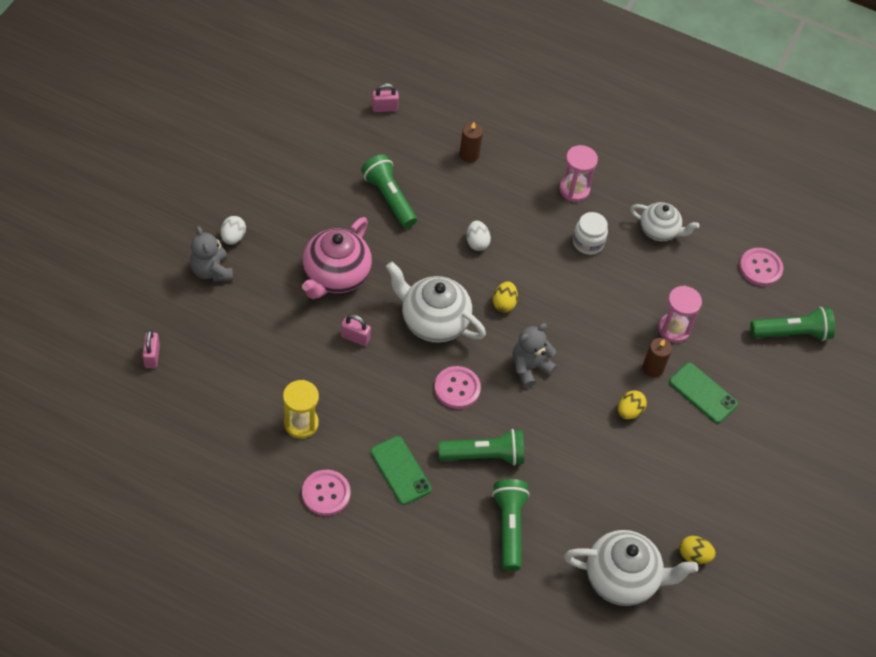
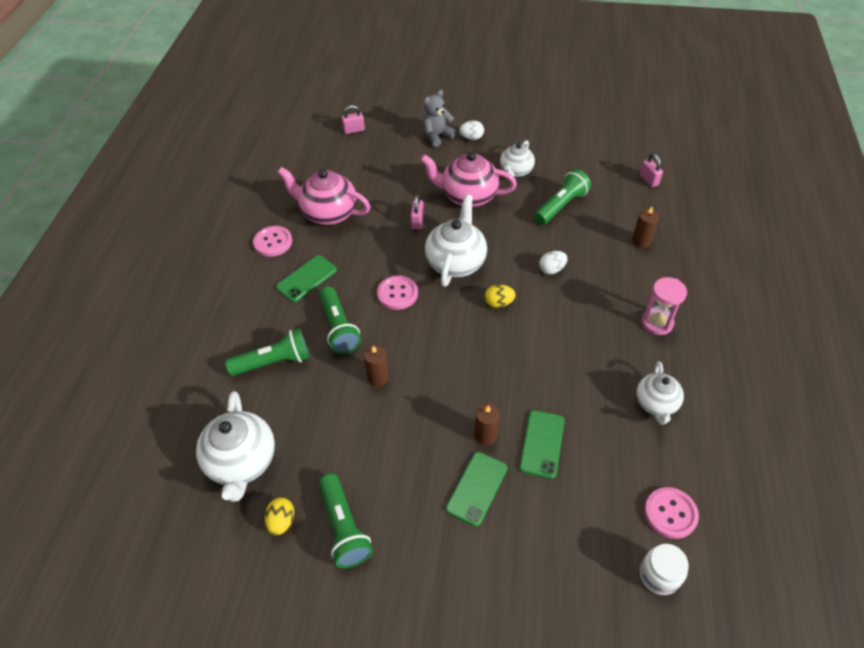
camera: 80 degrees right, 5 degrees down
yellow hourglass [283,380,319,439] -> pink teapot [277,167,371,225]
grey teddy bear [512,323,557,388] -> none
white jar [573,212,608,255] -> white jar moved to [640,544,689,595]
yellow egg [618,390,647,419] -> none
pink hourglass [658,285,702,343] -> green phone [520,410,565,479]
green flashlight [750,307,835,341] -> green flashlight moved to [319,473,373,568]
none -> brown candle [364,345,389,386]
none -> white teapot [500,140,535,177]

